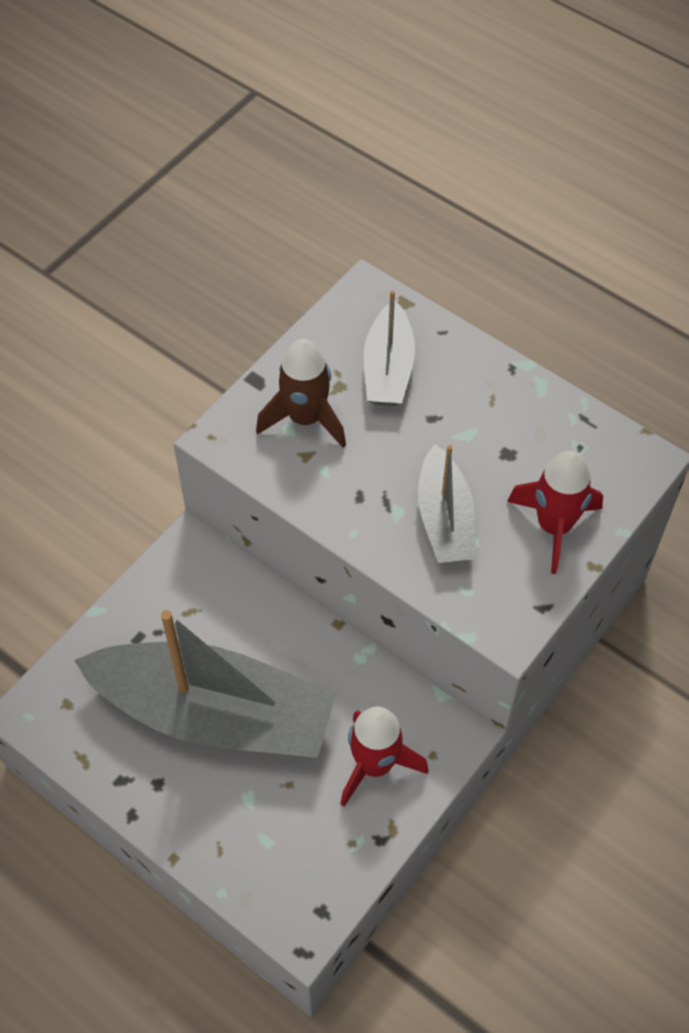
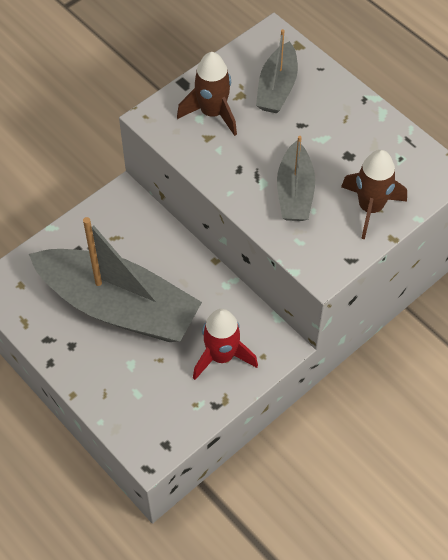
camera: 10 degrees right, 0 degrees up
red rocket [507,451,603,574] -> brown rocket [341,150,407,239]

